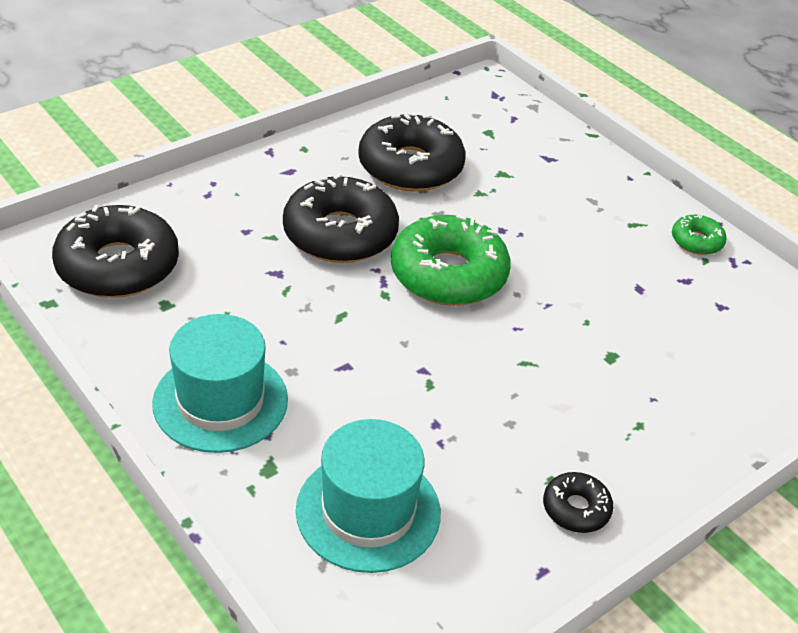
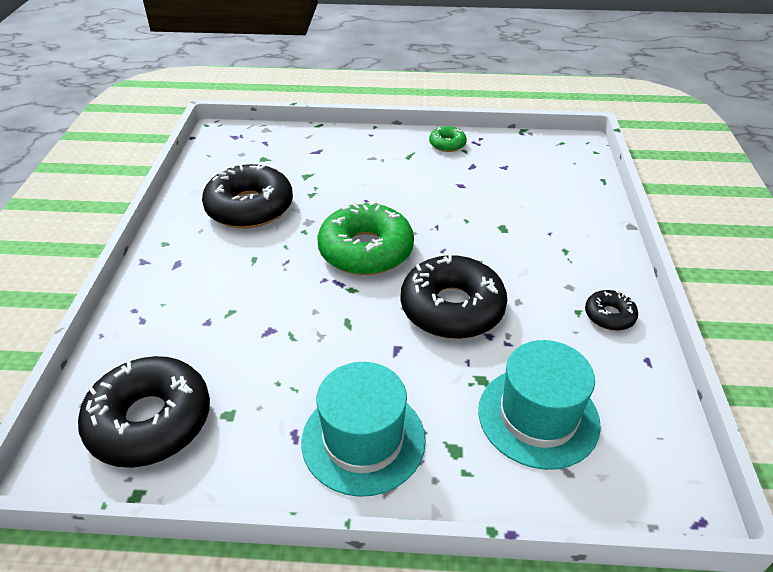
camera: 45 degrees left, 0 degrees up
black donut [283,173,399,263] -> black donut moved to [401,255,507,339]

